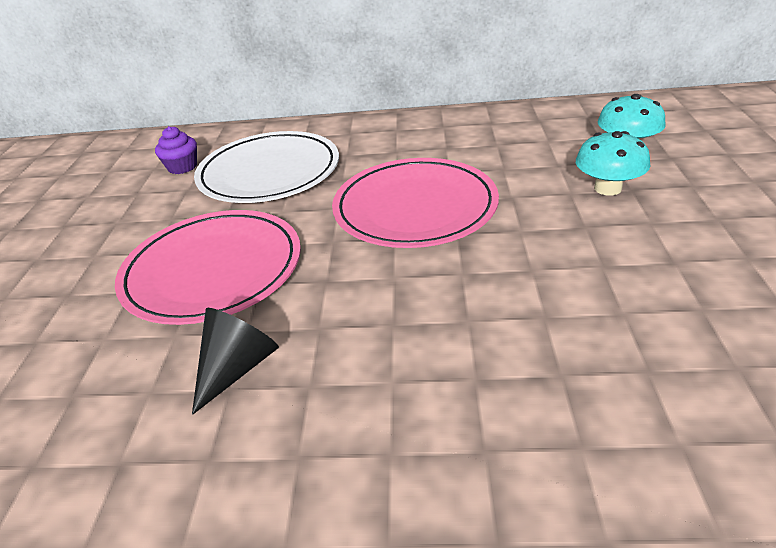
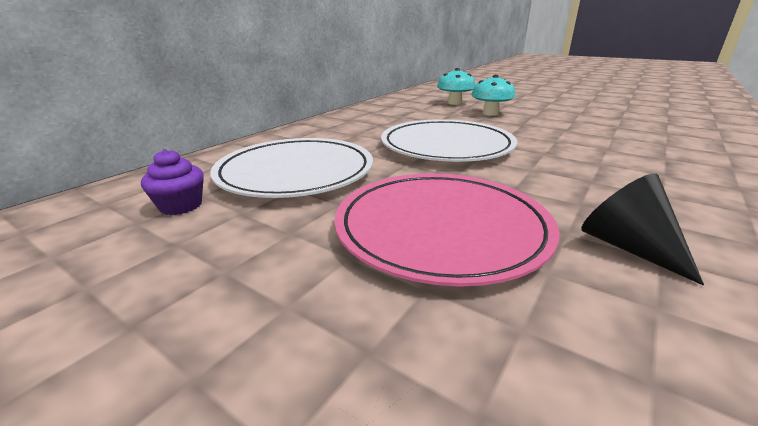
camera: 60 degrees left, 10 degrees down
pink plate [332,158,499,248] -> white plate [381,119,517,162]

